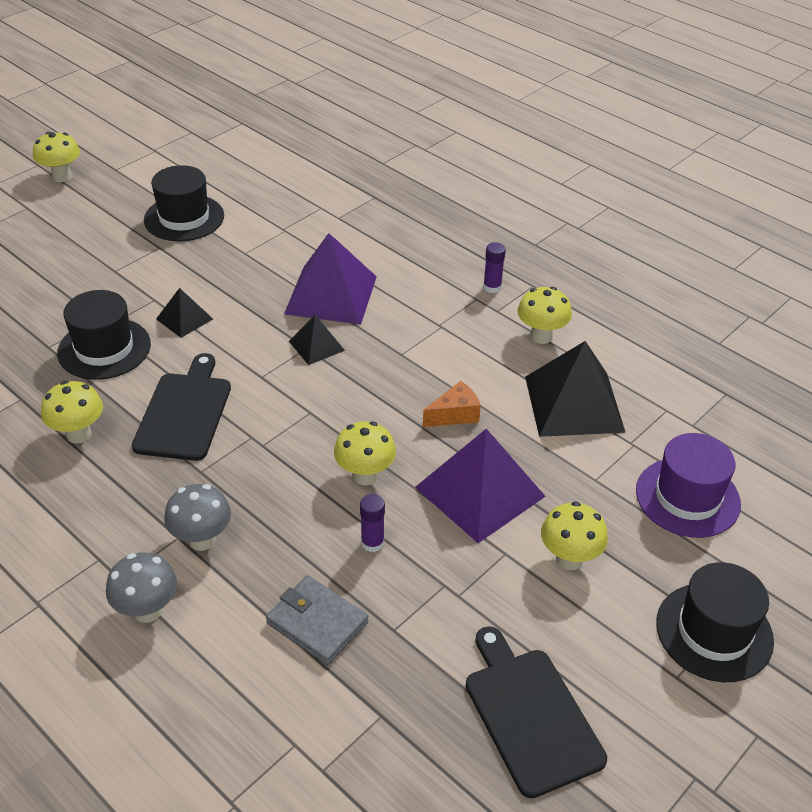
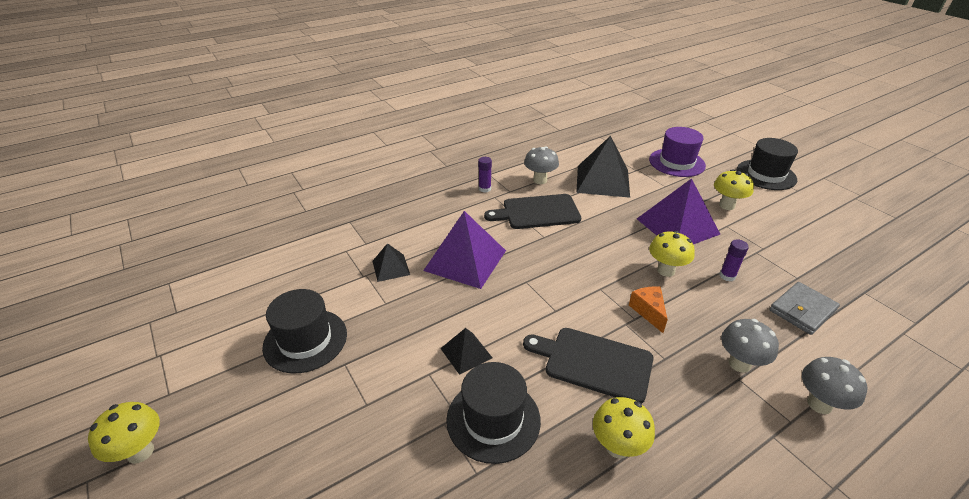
camera: 75 degrees left, 5 degrees down
black pyramid [289,315,345,365] -> black pyramid moved to [372,243,410,282]
orange cheese [423,381,481,427] -> orange cheese moved to [629,286,668,333]
black cutting board [466,626,607,798] -> black cutting board moved to [484,194,581,229]
yellow mushroom [517,287,572,344] -> grey mushroom [524,146,559,184]

